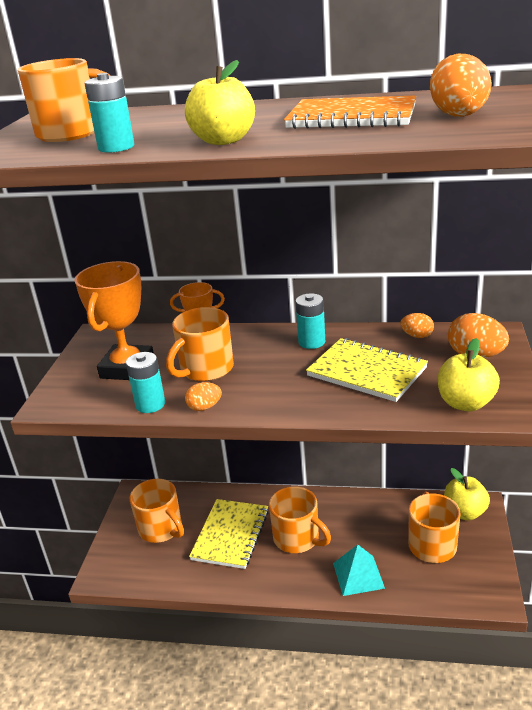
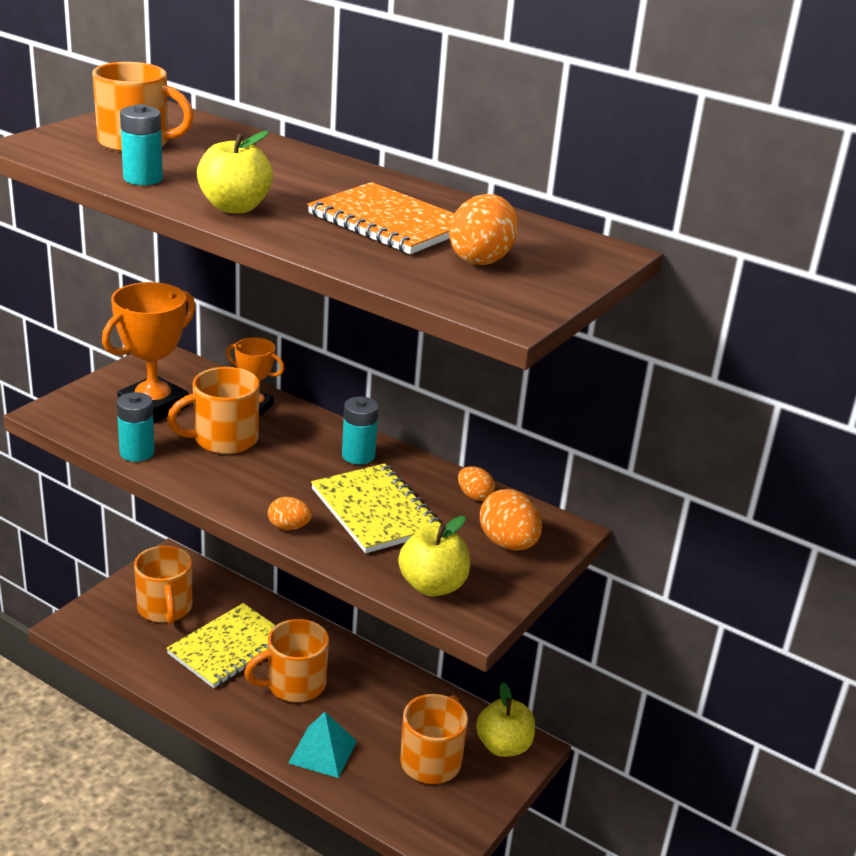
camera: 20 degrees right, 0 degrees up
orange egg [185,382,222,411] -> orange egg moved to [268,497,312,530]
orange mug [269,486,331,553] -> orange mug turned 90 degrees clockwise [244,619,329,702]

